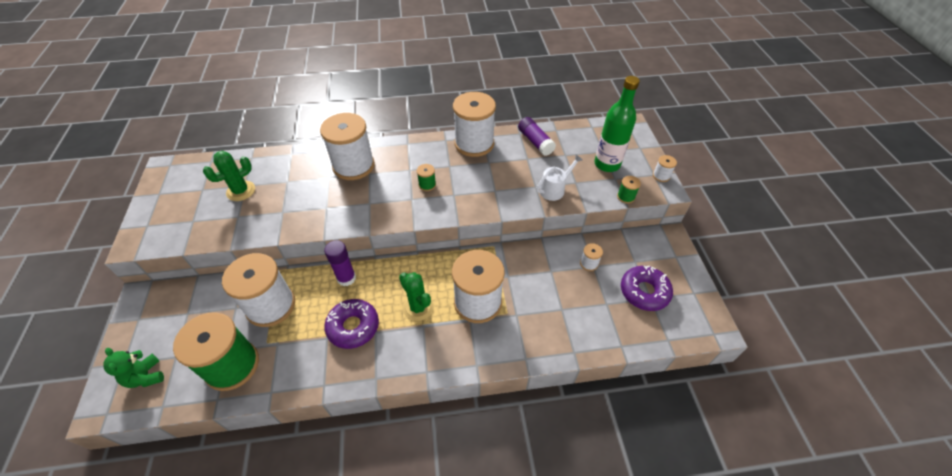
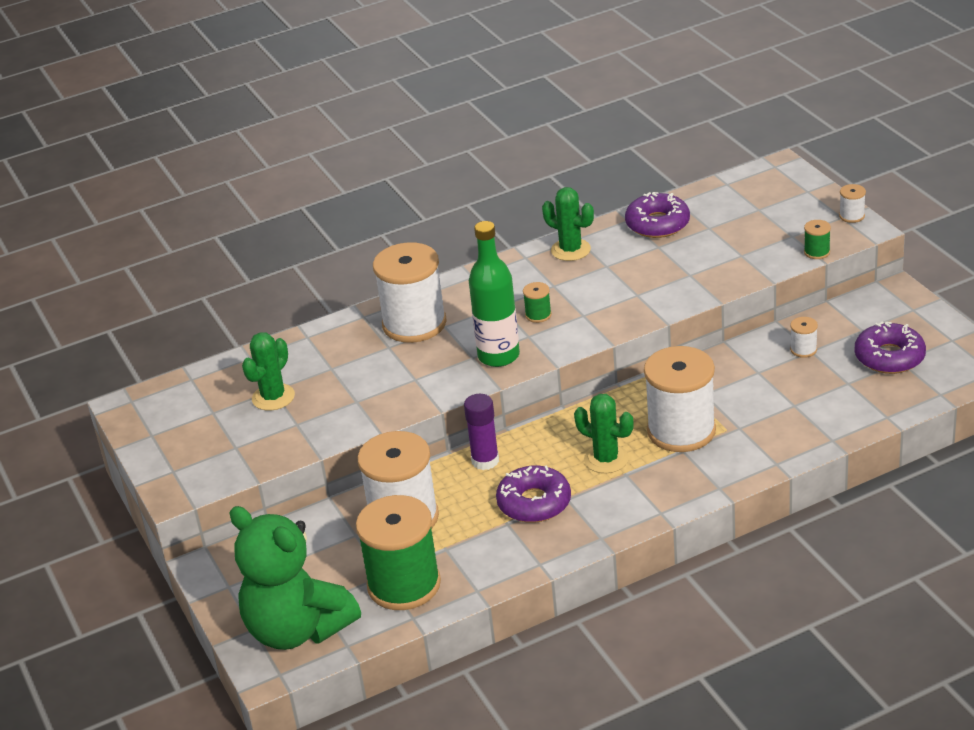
camera: 15 degrees left, 15 degrees down
green teddy bear [103,348,164,388] -> green teddy bear [229,506,361,650], size x2.17
white spool [453,92,496,157] -> green cactus [542,187,594,261]
purple glue stick [518,117,556,156] -> purple donut [625,192,690,238]
white watering can [536,155,583,201] -> none
green bottle [594,76,640,172] -> green bottle moved to [469,221,520,367]

